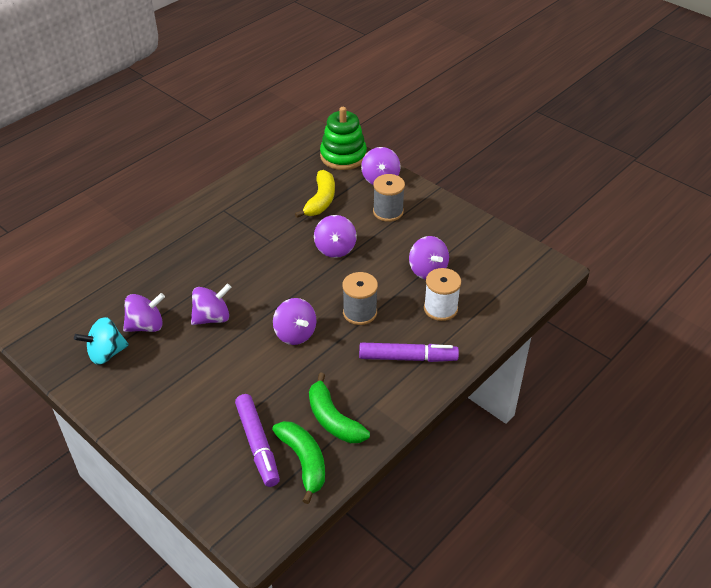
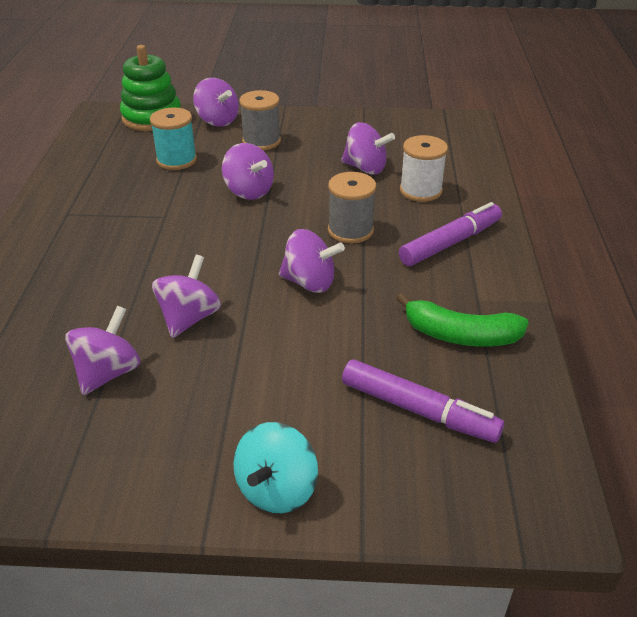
camera: 40 degrees left, 5 degrees down
turquoise spinning top [74,317,129,365] -> turquoise spinning top moved to [233,422,318,513]
green banana [272,421,325,504] -> none
yellow banana [295,170,335,218] -> turquoise spool [150,107,197,170]

